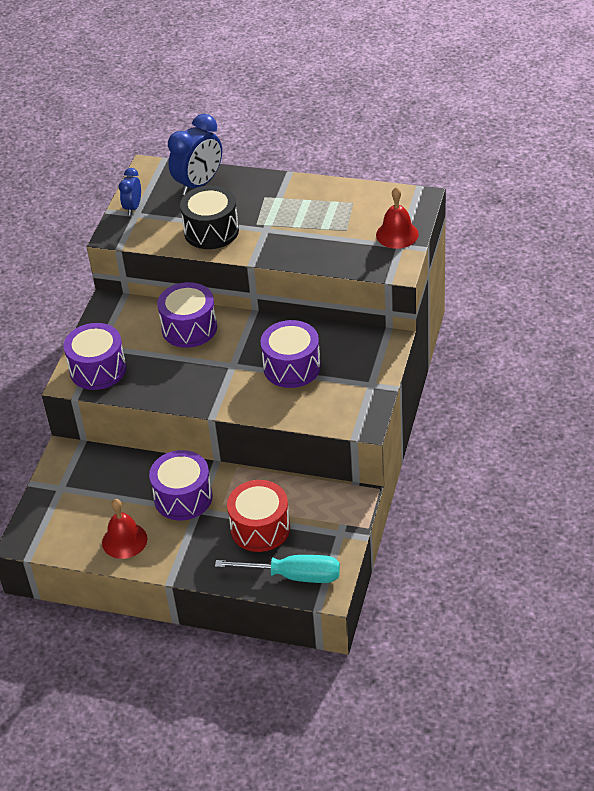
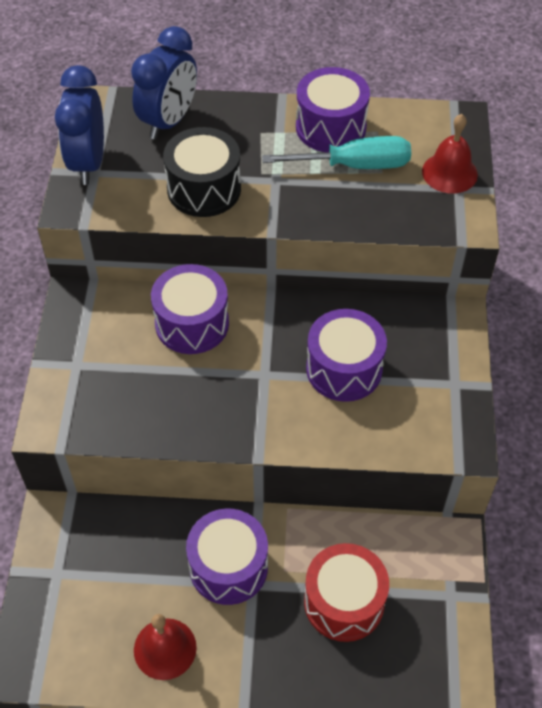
camera: 15 degrees left, 10 degrees up
purple drum [64,323,126,390] -> purple drum moved to [296,67,370,152]
blue clock [119,168,141,215] -> blue clock [55,65,104,185], size x1.80
turquoise screwdriver [215,555,340,583] -> turquoise screwdriver moved to [262,136,411,169]

